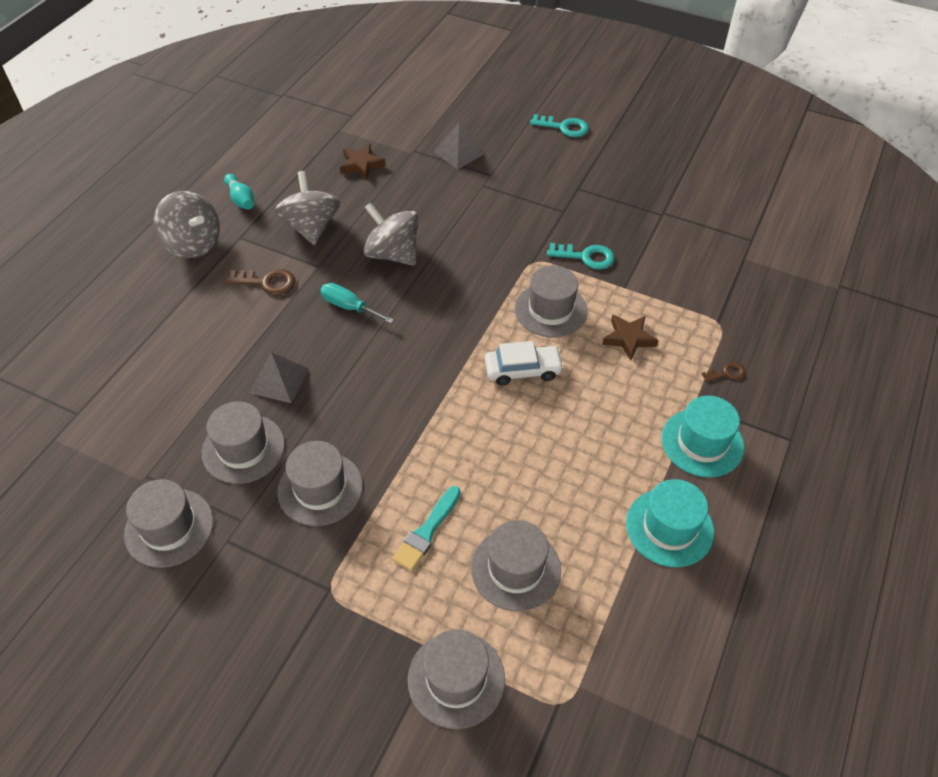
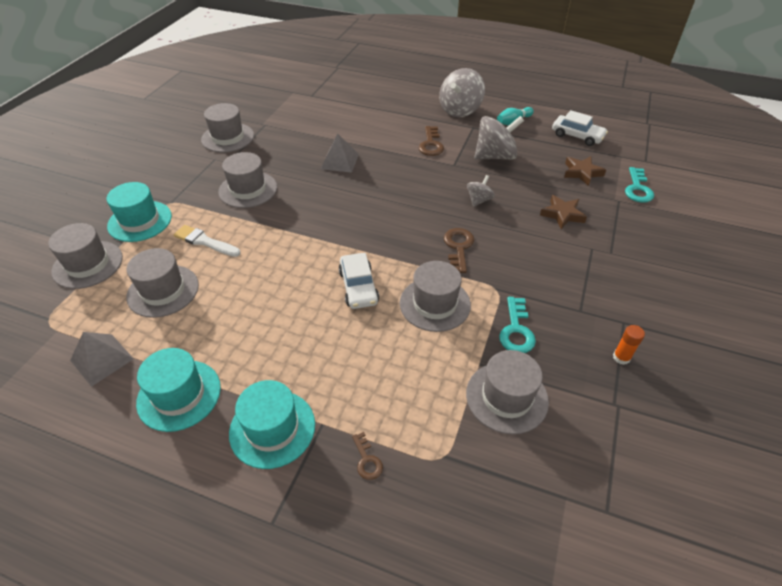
camera: 85 degrees right, 5 degrees down
grey hat [202,401,285,484] -> grey hat moved to [466,350,549,434]
turquoise screwdriver [320,283,394,324] -> none
grey spinning top [363,202,418,265] -> grey spinning top [467,175,495,207], size x0.53
turquoise brush [392,486,461,571] -> white brush [174,225,241,257]
grey pyramid [434,123,484,169] -> grey pyramid moved to [70,332,134,387]
turquoise key [530,114,589,137] -> turquoise key moved to [625,167,654,203]
brown star [602,315,659,361] -> brown star moved to [540,195,587,229]
none -> turquoise hat [107,182,172,242]
none -> brown key [444,228,474,273]
none -> white car [552,110,608,146]
none -> orange glue stick [613,325,645,365]

